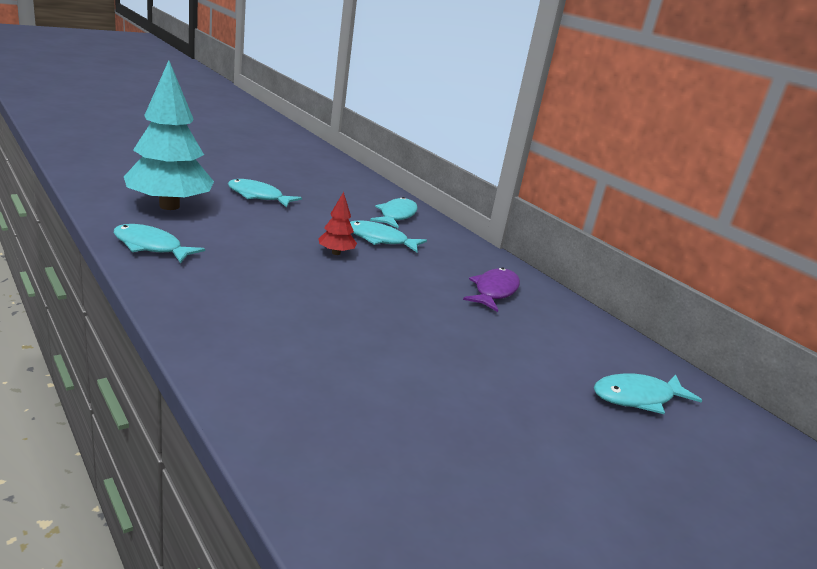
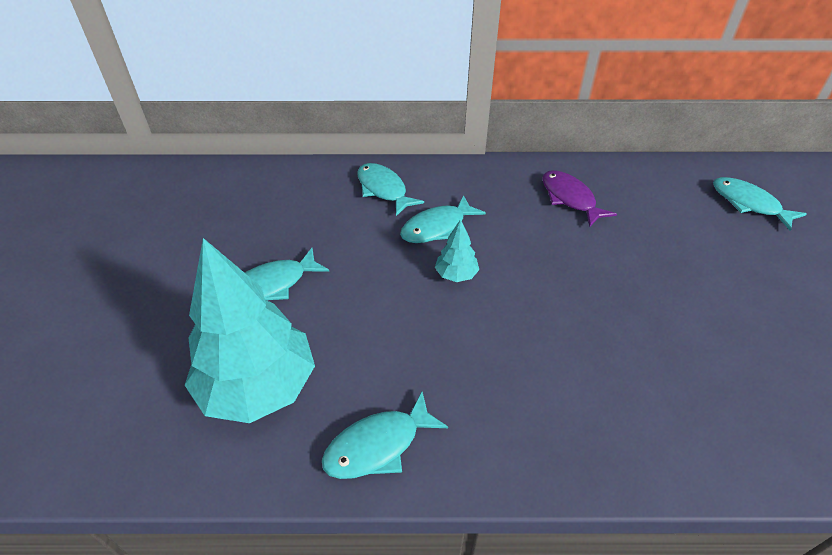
camera: 50 degrees left, 20 degrees up
red tree [318,192,357,255] -> turquoise tree [435,219,479,282]
turquoise fish [594,374,702,414] -> turquoise fish turned 120 degrees clockwise [713,177,807,231]

